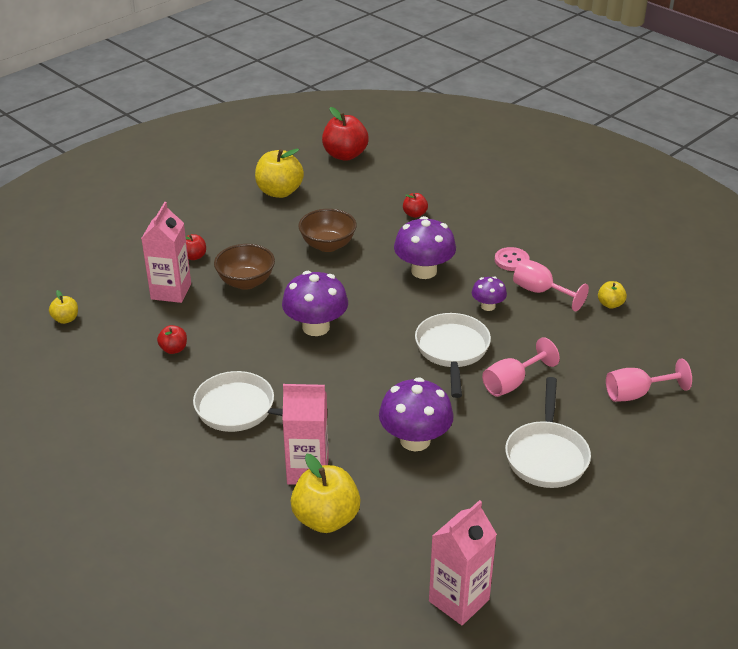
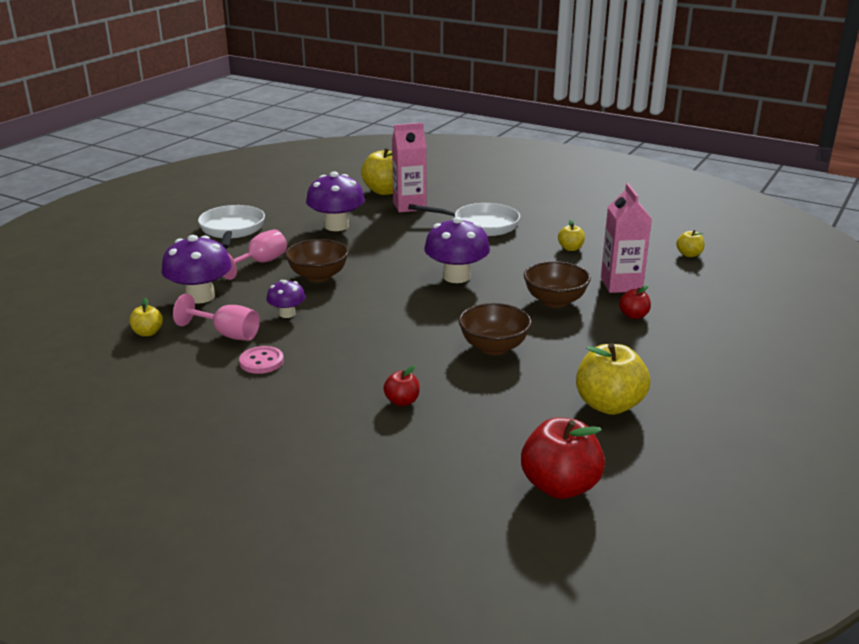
camera: 165 degrees right, 10 degrees down
red apple [157,325,187,354] -> yellow apple [558,219,585,251]
purple mushroom [394,216,456,279] -> purple mushroom moved to [161,235,232,304]
white pan [415,313,491,398] -> brown bowl [285,239,349,282]
pink carton [429,500,497,625] -> none
pink goblet [606,359,692,402] -> none

